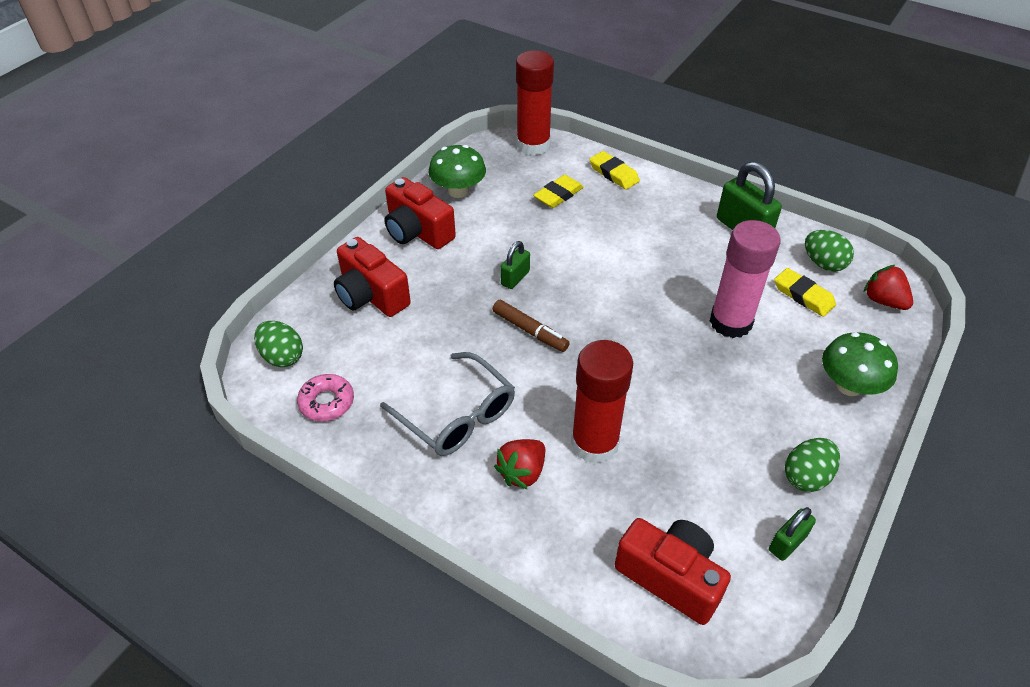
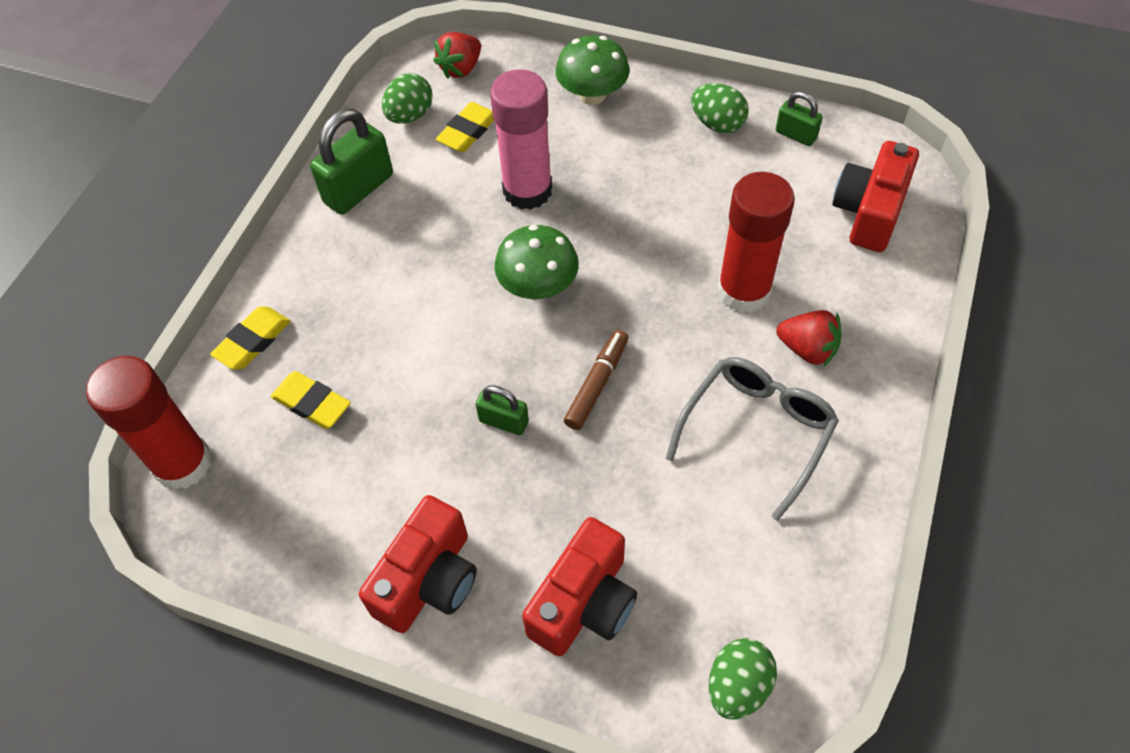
camera: 100 degrees left, 10 degrees up
pink donut [297,374,354,421] -> none
green mushroom [428,145,486,198] -> green mushroom moved to [494,225,579,299]

